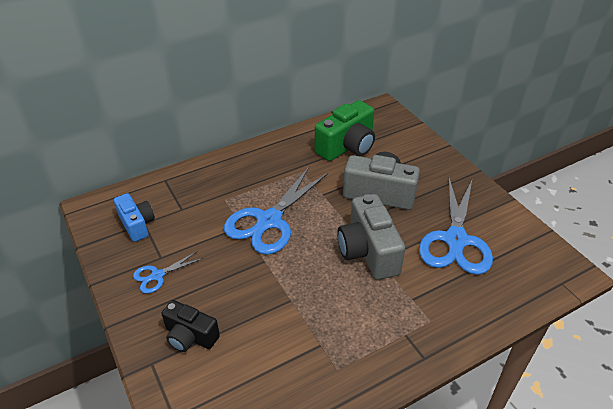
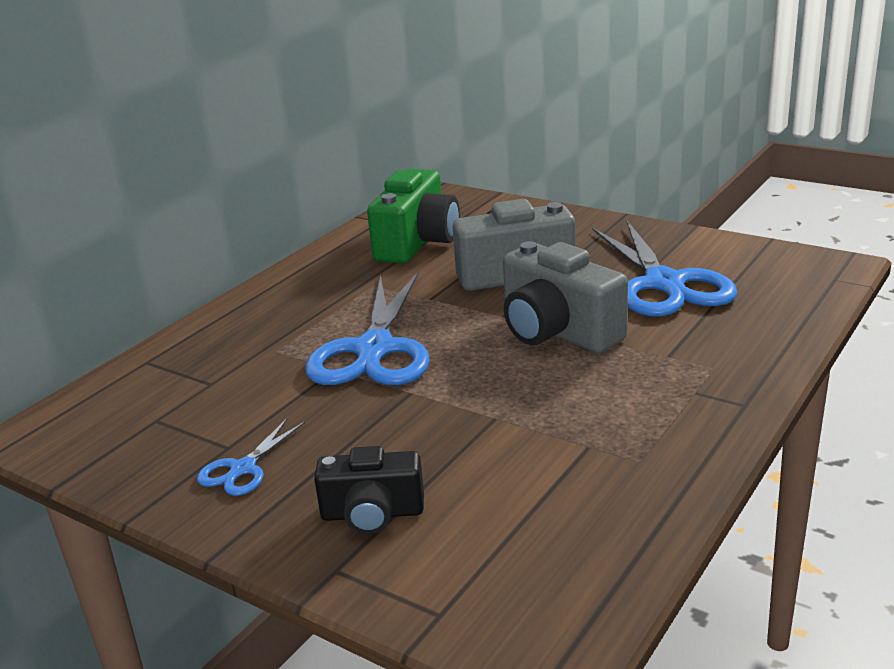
camera: 25 degrees left, 15 degrees down
blue camera [114,193,155,242] -> none

